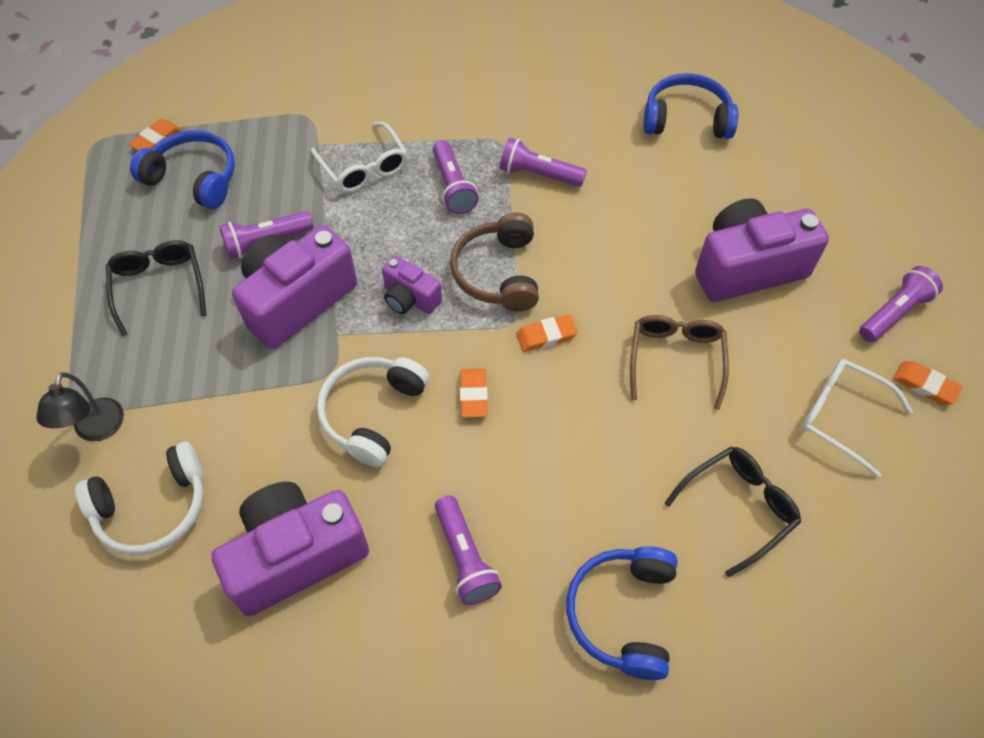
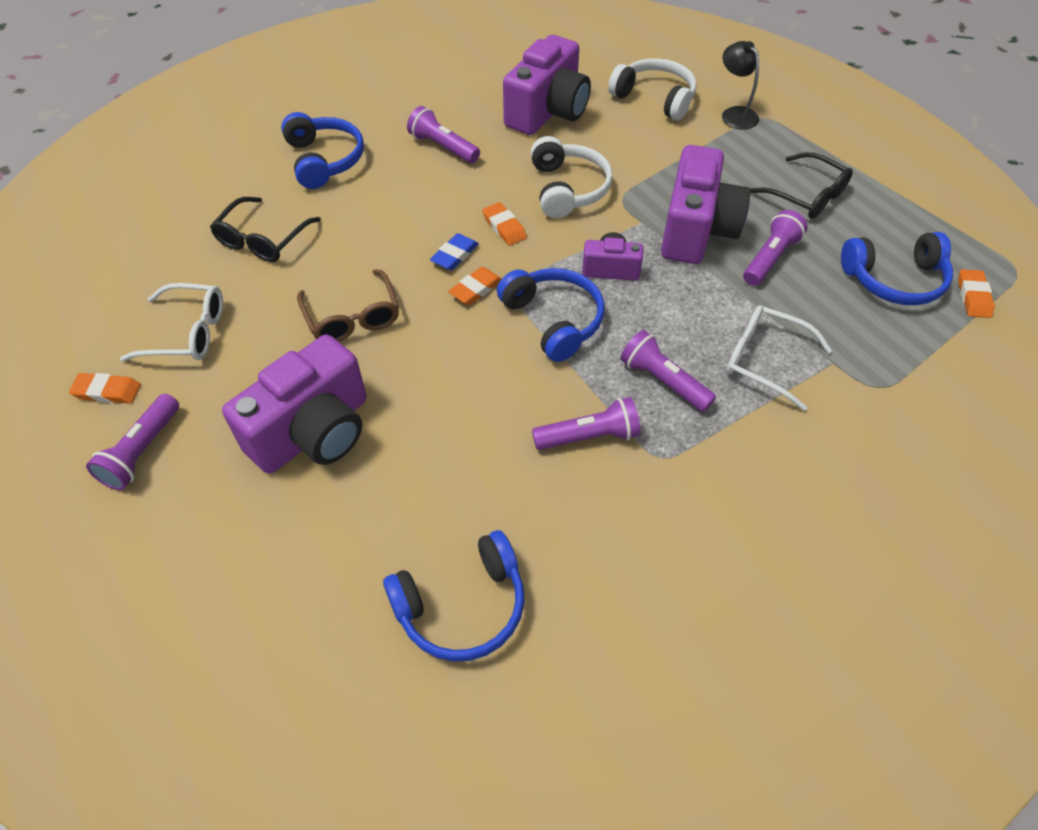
camera: 150 degrees right, 5 degrees down
white headphones [75,442,203,556] -> white headphones turned 90 degrees clockwise [608,58,697,120]
brown headphones [450,212,539,311] -> blue headphones [497,268,605,362]
none -> blue eraser [430,233,479,270]

